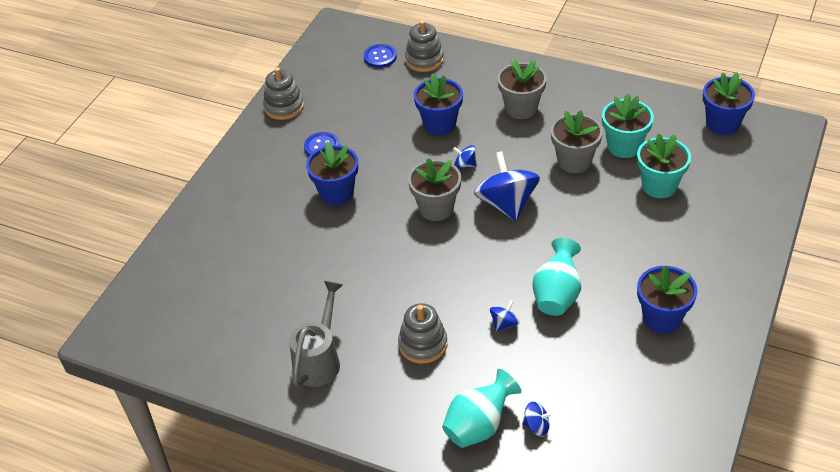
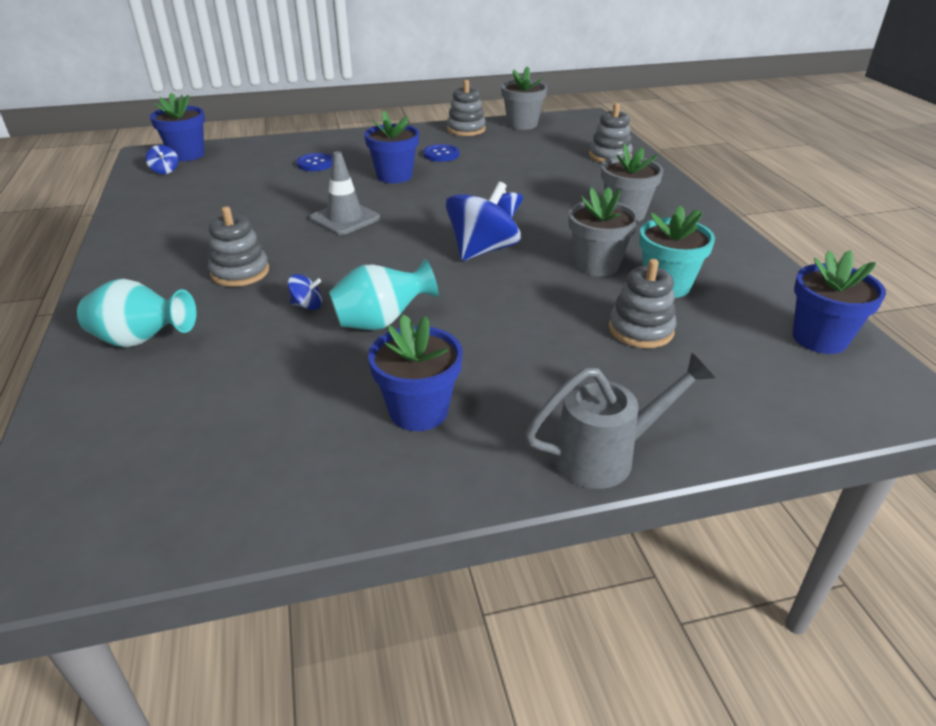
camera: 50 degrees right, 10 degrees down
grey watering can [289,281,343,387] -> grey watering can moved to [525,353,715,489]
blue button [364,44,397,68] -> blue button moved to [296,153,333,171]
grey flower pot [408,158,461,221] -> grey flower pot moved to [501,66,548,130]
blue flower pot [414,73,463,135] -> blue flower pot moved to [150,93,205,161]
blue spinning top [522,402,553,436] -> blue spinning top moved to [146,145,178,174]
turquoise flower pot [637,133,691,198] -> grey stacking toy [609,259,677,348]
none -> grey traffic cone [310,151,380,235]

